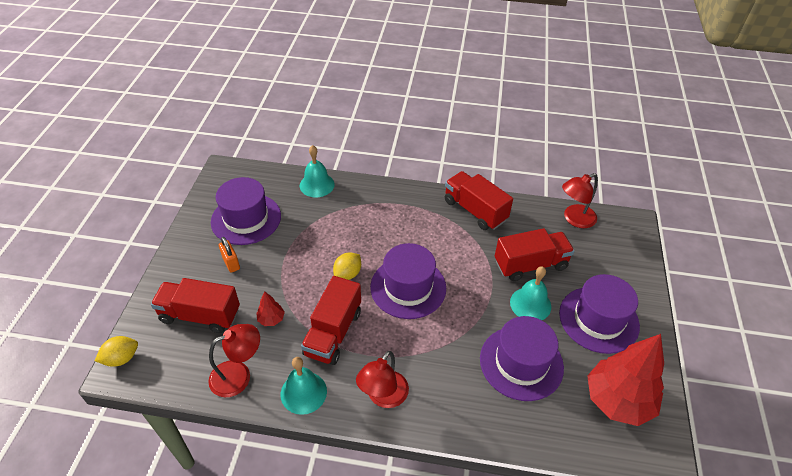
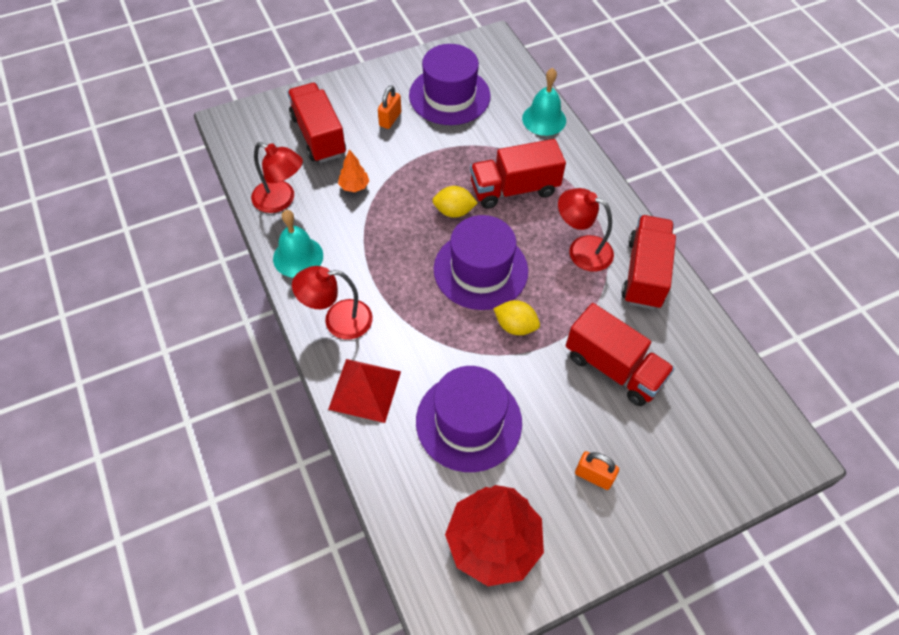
camera: 55 degrees right, 10 degrees up
yellow lemon [95,336,138,367] -> yellow lemon moved to [493,300,540,335]
red tree [256,291,285,326] -> orange tree [338,149,369,192]
red truck [301,276,361,365] -> red truck moved to [470,139,566,209]
turquoise bell [510,266,551,320] -> none
purple hat [559,274,640,354] -> orange padlock [575,451,619,490]
red lamp [562,173,598,228] -> red lamp moved to [558,188,614,272]
none -> red pyramid [328,359,401,423]

